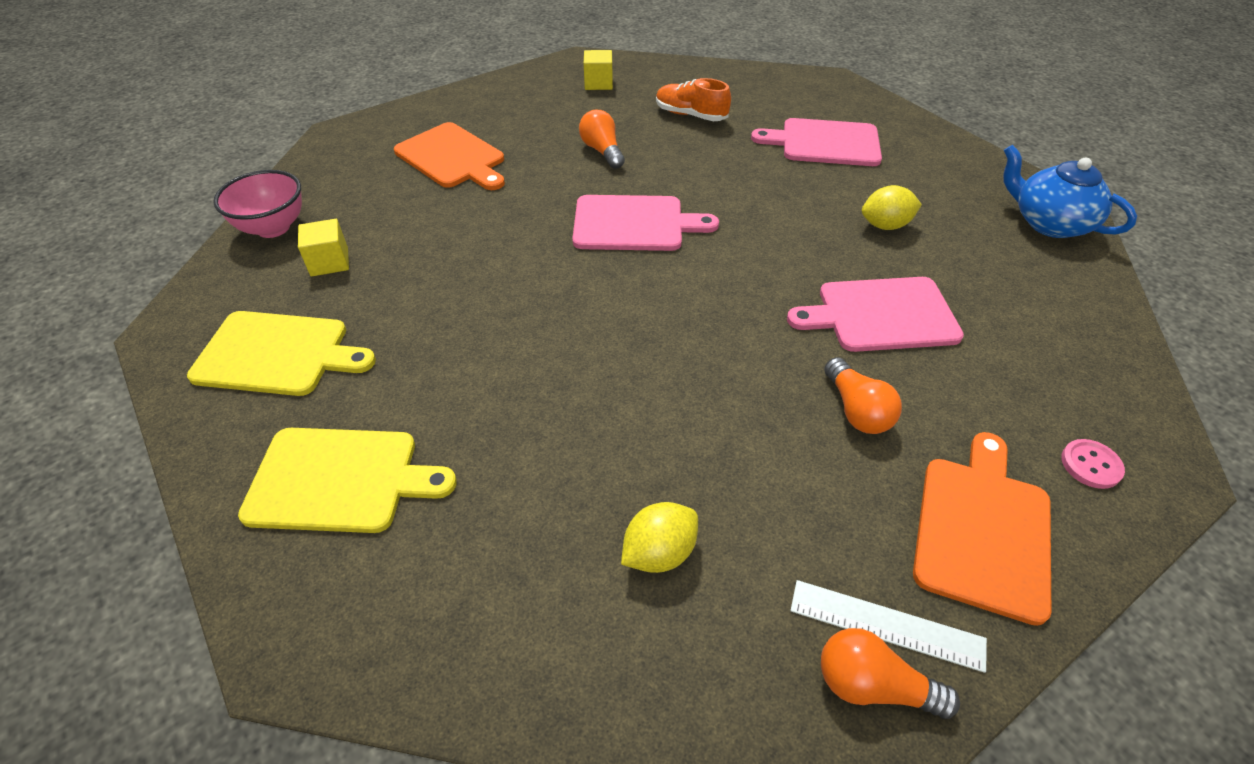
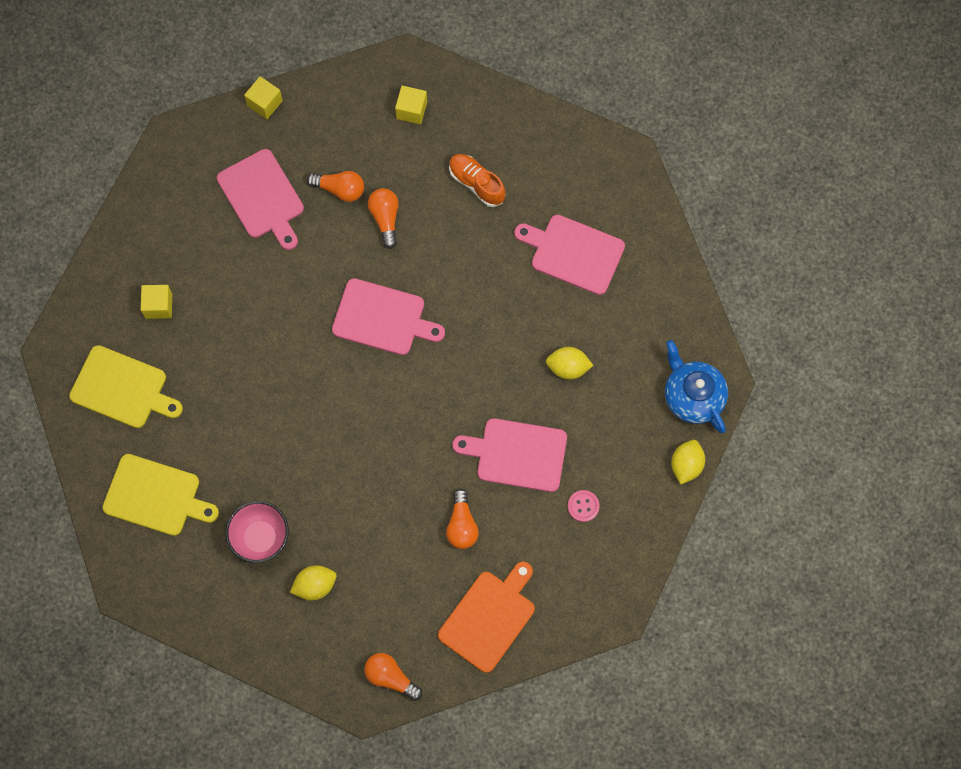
camera: 15 degrees right, 25 degrees up
pink bowl [213,170,302,238] -> pink bowl moved to [225,501,289,563]
orange cutting board [394,122,505,190] -> pink cutting board [217,149,304,250]
white ruler [790,580,987,673] -> none
pink button [1061,439,1125,489] -> pink button moved to [568,490,600,522]
none -> yellow cube [244,76,283,119]
none -> orange light bulb [307,171,364,202]
none -> yellow lemon [671,440,705,484]

